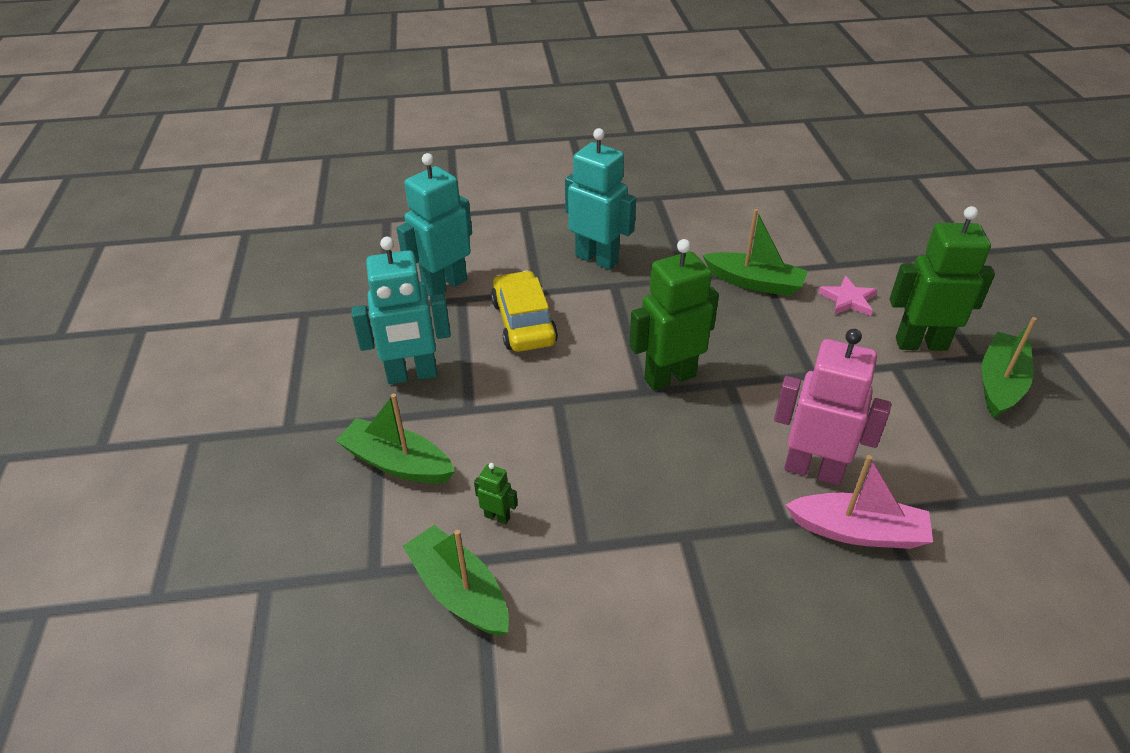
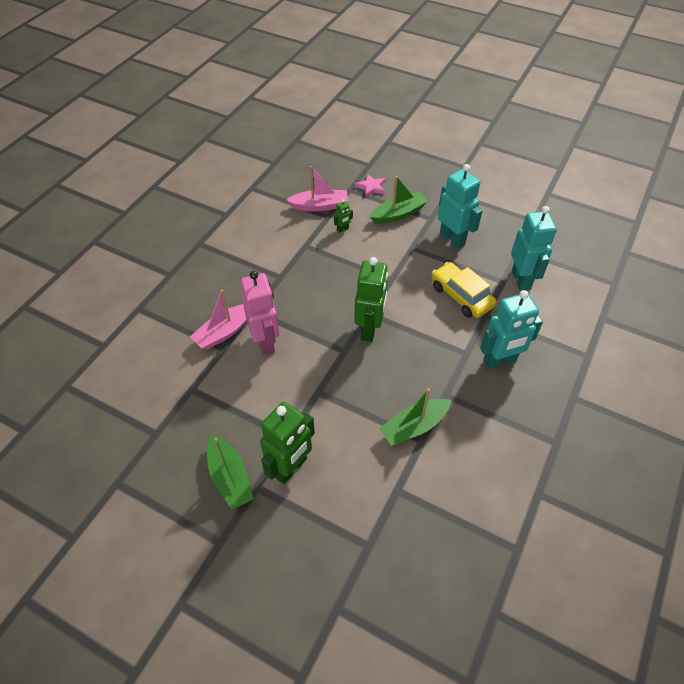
camera: 125 degrees right, 10 degrees up
turquoise robot [351,237,451,384] -> turquoise robot turned 120 degrees clockwise [438,164,482,249]
green boat [403,525,509,636] -> pink boat [286,166,348,211]
yellow car [491,271,558,352] -> yellow car turned 150 degrees counterclockwise [431,262,497,318]
pink robot [774,329,891,485] -> pink robot turned 75 degrees counterclockwise [241,271,279,355]
pink star [818,276,878,316] -> pink star moved to [355,173,386,197]

